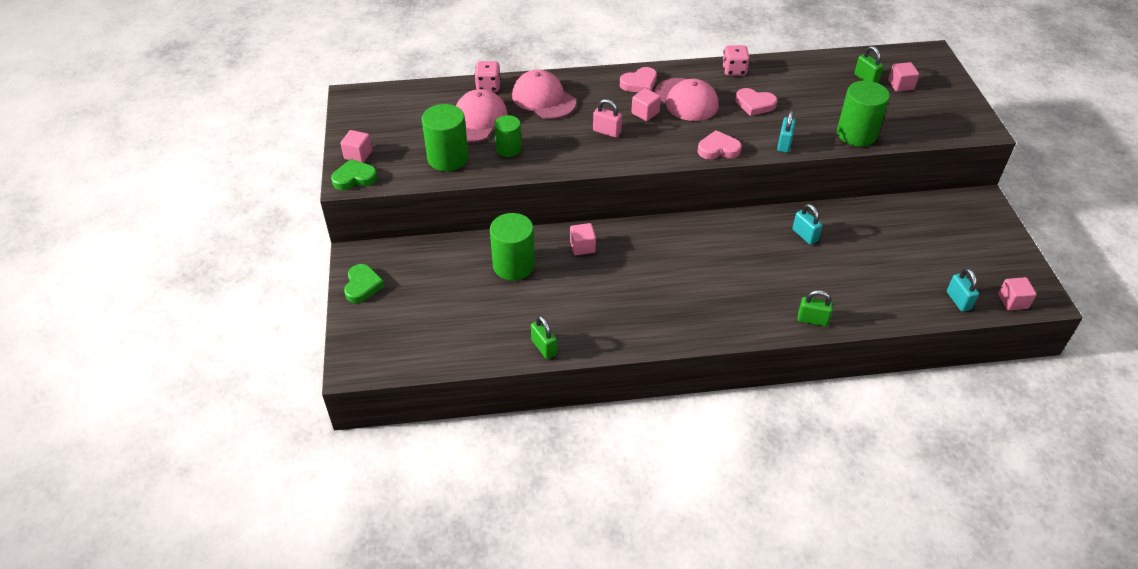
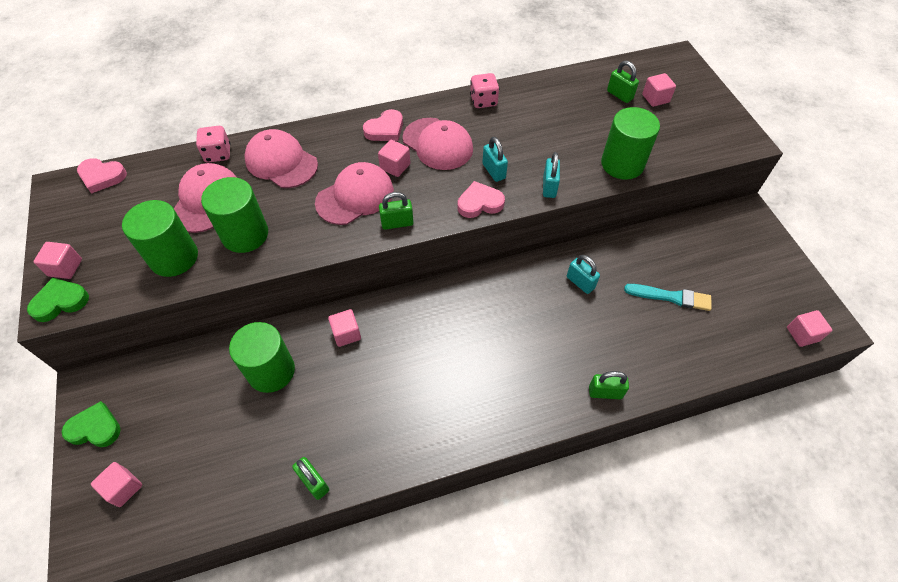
camera: 10 degrees left, 10 degrees up
green heart [344,264,385,303] -> green heart turned 75 degrees counterclockwise [62,401,121,447]
green cylinder [494,115,522,157] -> green cylinder [201,177,268,253], size x1.59
pink padlock [593,99,622,138] -> pink cap [315,162,394,225]
pink heart [735,88,777,116] -> pink heart moved to [77,158,127,194]
turquoise padlock [947,268,979,312] -> turquoise padlock moved to [482,137,508,182]
none -> pink cube [91,462,142,507]
none -> green padlock [379,192,413,230]
none -> turquoise brush [624,284,711,311]

